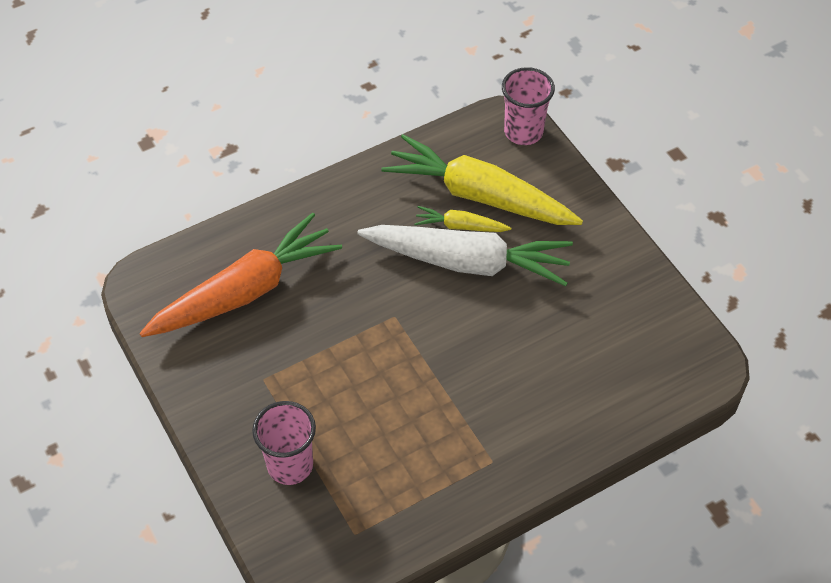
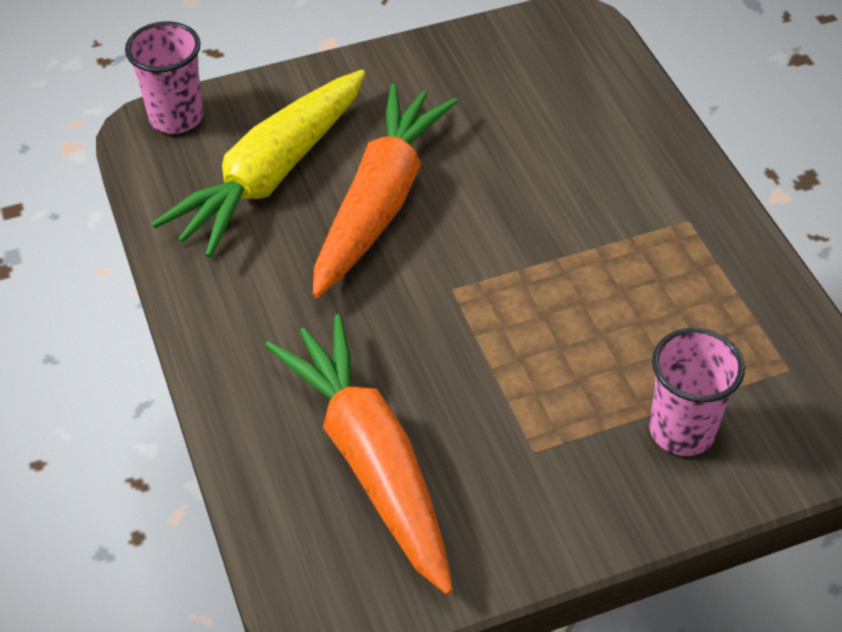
camera: 80 degrees left, 5 degrees down
white carrot [357,225,573,286] -> orange carrot [313,84,458,298]
yellow carrot [414,206,511,232] -> none

